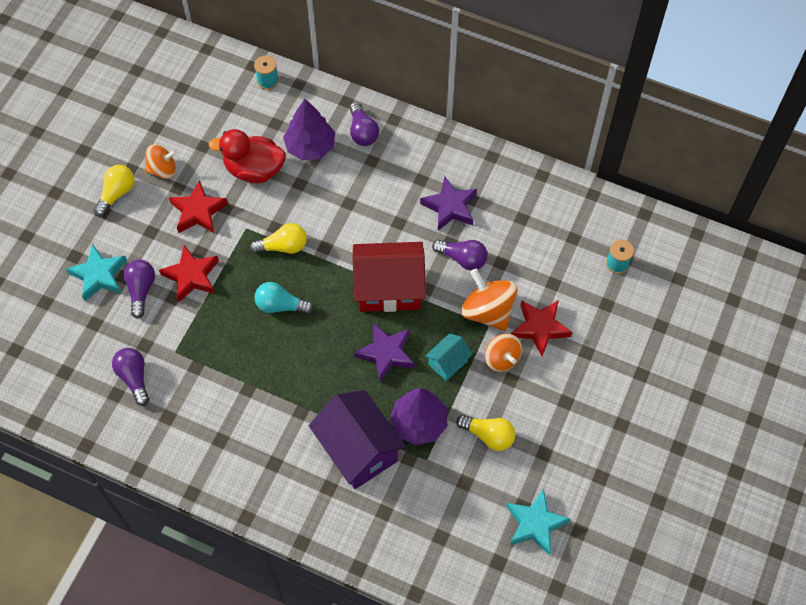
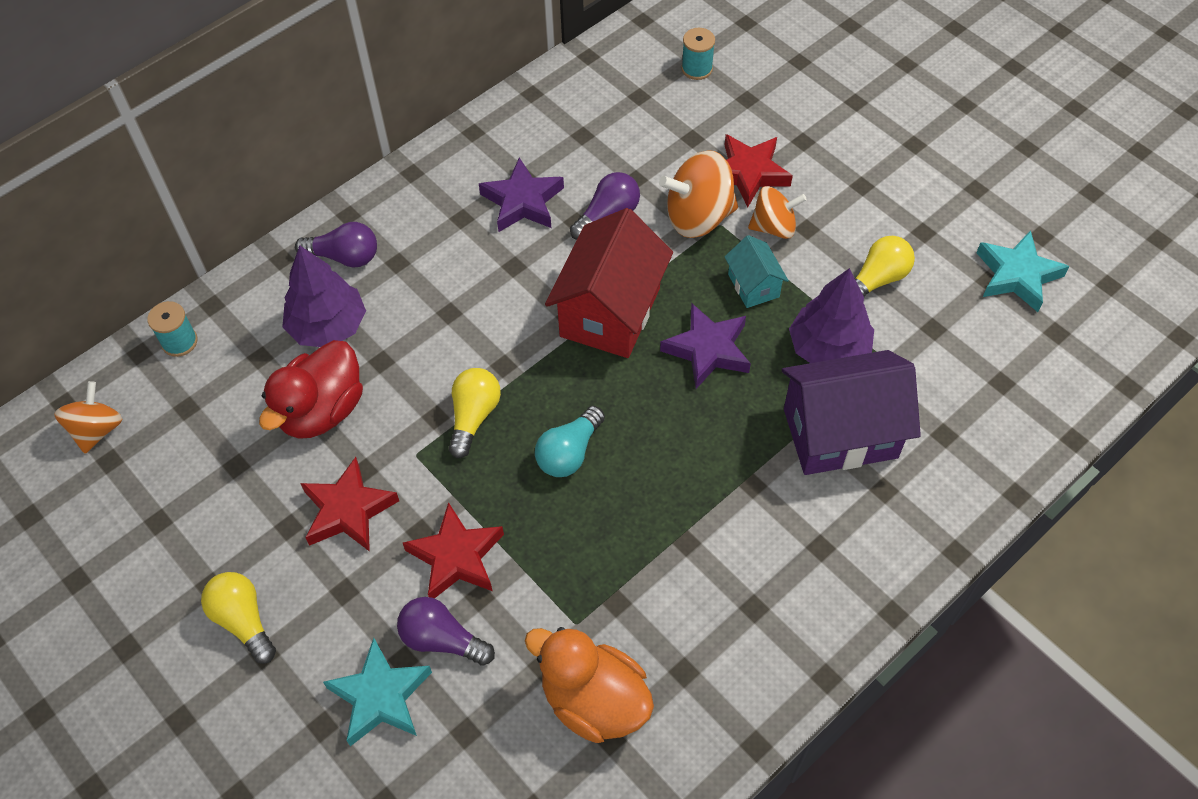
camera: 65 degrees left, 5 degrees down
purple light bulb [112,348,149,406] -> orange duck [525,627,654,743]
orange spinning top [145,145,177,179] -> orange spinning top moved to [54,381,122,454]

